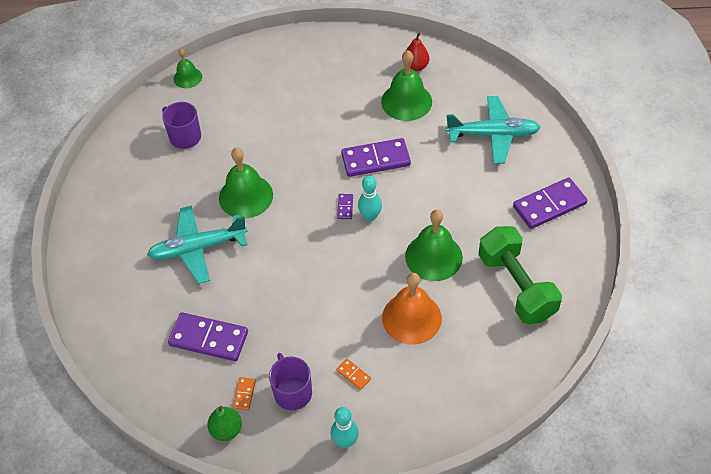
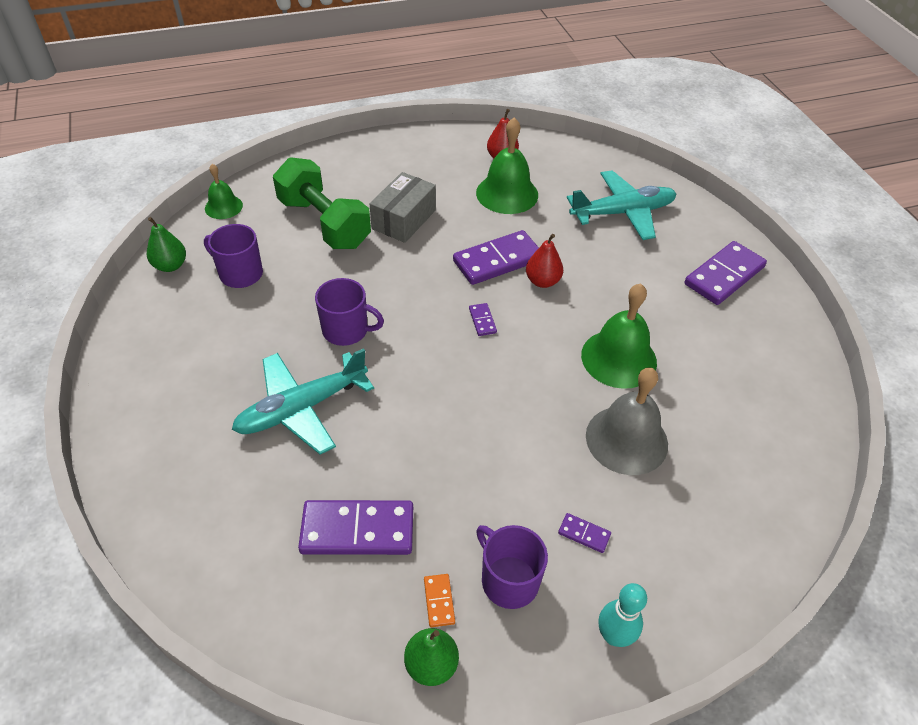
camera: 20 degrees left, 5 degrees down
green bell [219,148,273,218] -> purple mug [315,278,384,346]
orange domino [336,359,371,390] -> purple domino [558,513,611,553]
turquoise bowling pin [358,176,382,221] -> none
orange bell [382,273,442,345] -> grey bell [586,368,668,475]
green dumbbell [478,226,562,324] -> green dumbbell moved to [273,157,371,249]
none -> green pear [147,217,186,272]
none -> grey box [370,172,436,243]
none -> red pear [526,234,563,288]

